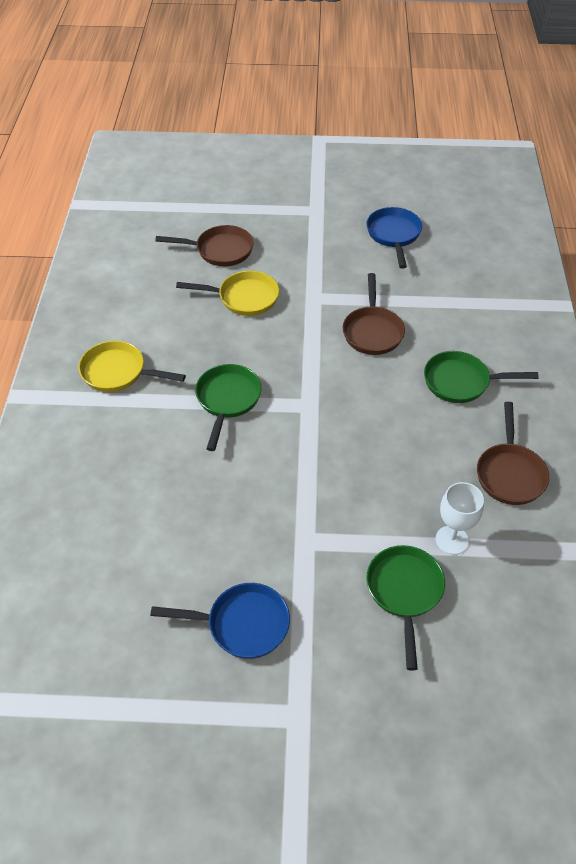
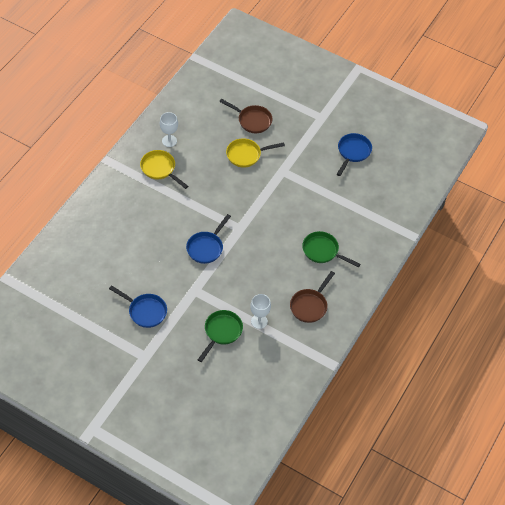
camera: 25 degrees right, 5 degrees up
yellow pan [176,271,279,316] -> yellow pan turned 135 degrees clockwise [226,138,285,168]
green pan [195,364,262,451] -> none
brown pan [343,273,405,355] -> none
none -> white goblet [160,112,178,147]
none -> blue pan [186,214,231,264]

